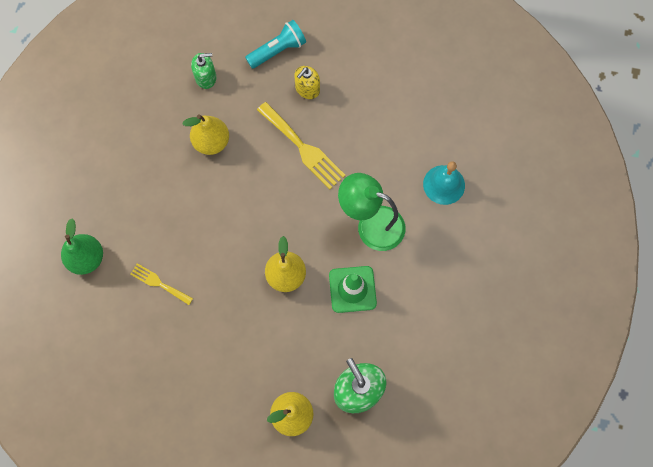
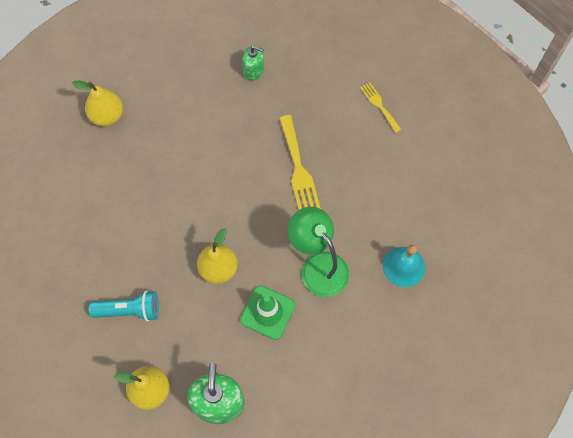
camera: 30 degrees right, 5 degrees down
green pear [61,218,103,275] -> none
yellow fork [130,263,193,305] -> yellow fork moved to [360,82,402,133]
yellow pear [182,115,229,155] -> yellow pear moved to [72,81,123,126]
turquoise flashlight [245,20,306,69] -> turquoise flashlight moved to [89,291,159,322]
yellow soap dispenser [294,66,320,99] -> none

